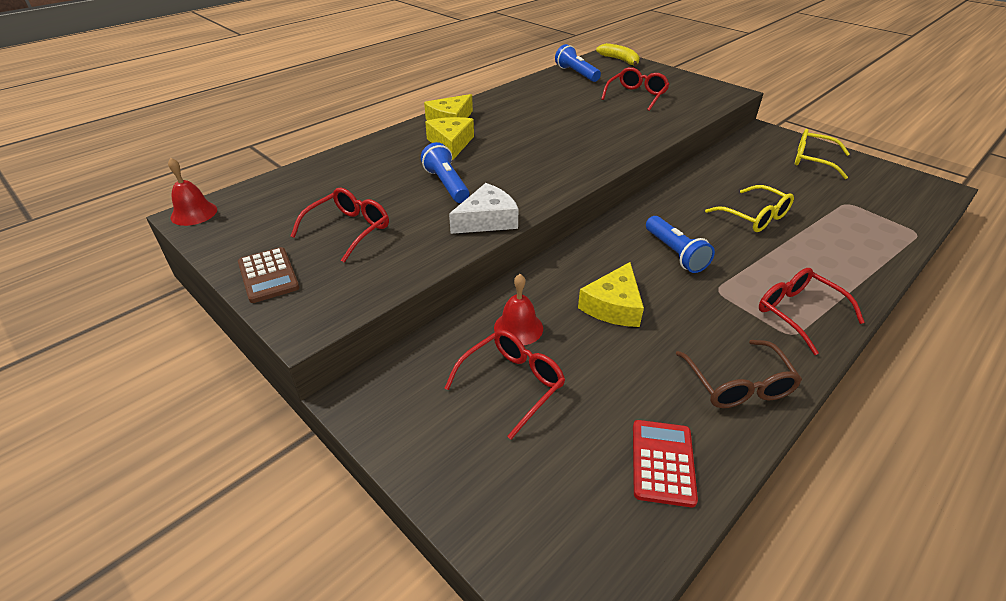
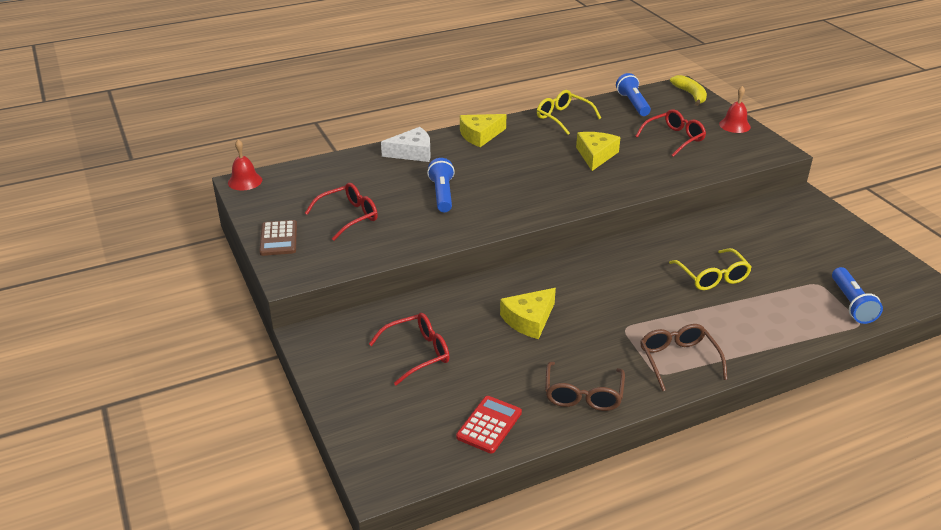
camera: 20 degrees right, 5 degrees down
yellow cheese [425,117,474,160] -> yellow cheese moved to [576,132,621,171]
white cheese [449,183,518,234] -> white cheese moved to [381,127,431,162]
red bell [494,274,543,345] -> red bell moved to [719,86,751,133]
blue flashlight [646,216,715,273] -> blue flashlight moved to [832,267,883,324]
red glasses [759,268,865,355] -> brown glasses [640,324,728,391]
yellow glasses [795,129,850,179] -> yellow glasses moved to [537,90,601,135]

